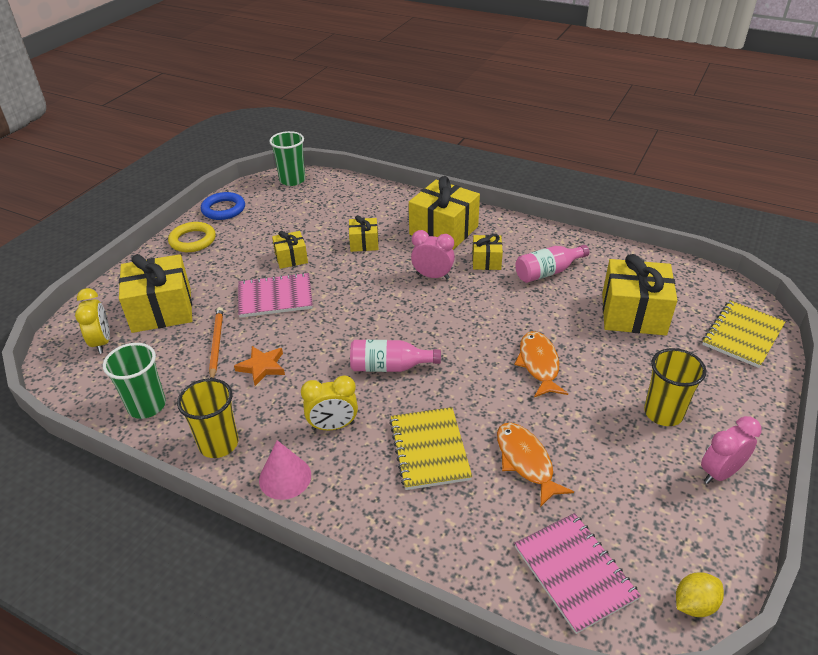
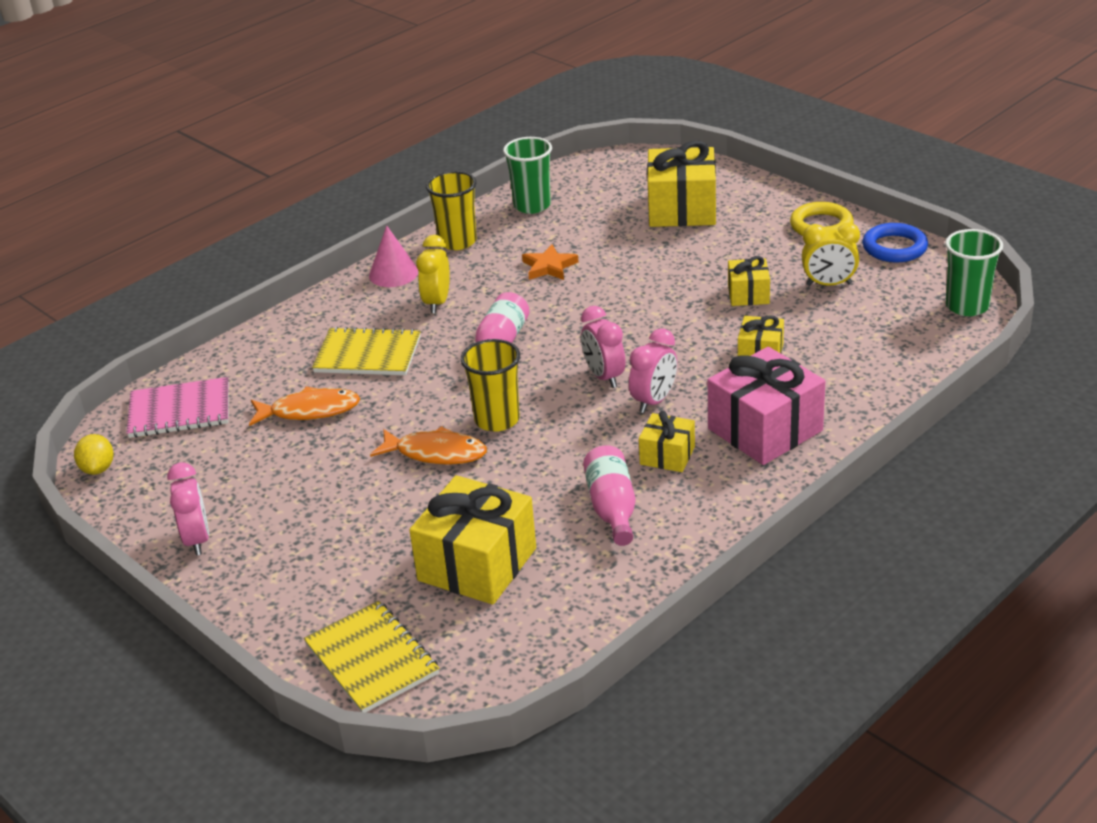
camera: 110 degrees right, 5 degrees down
yellow clock [75,288,110,354] -> yellow clock moved to [802,223,860,286]
orange pencil [209,307,223,378] -> none
pink notebook [238,273,313,318] -> none
yellow gift [409,176,480,250] -> pink gift [708,347,825,465]
yellow cup [644,348,707,426] -> yellow cup moved to [461,339,520,432]
none -> pink clock [581,306,626,388]

